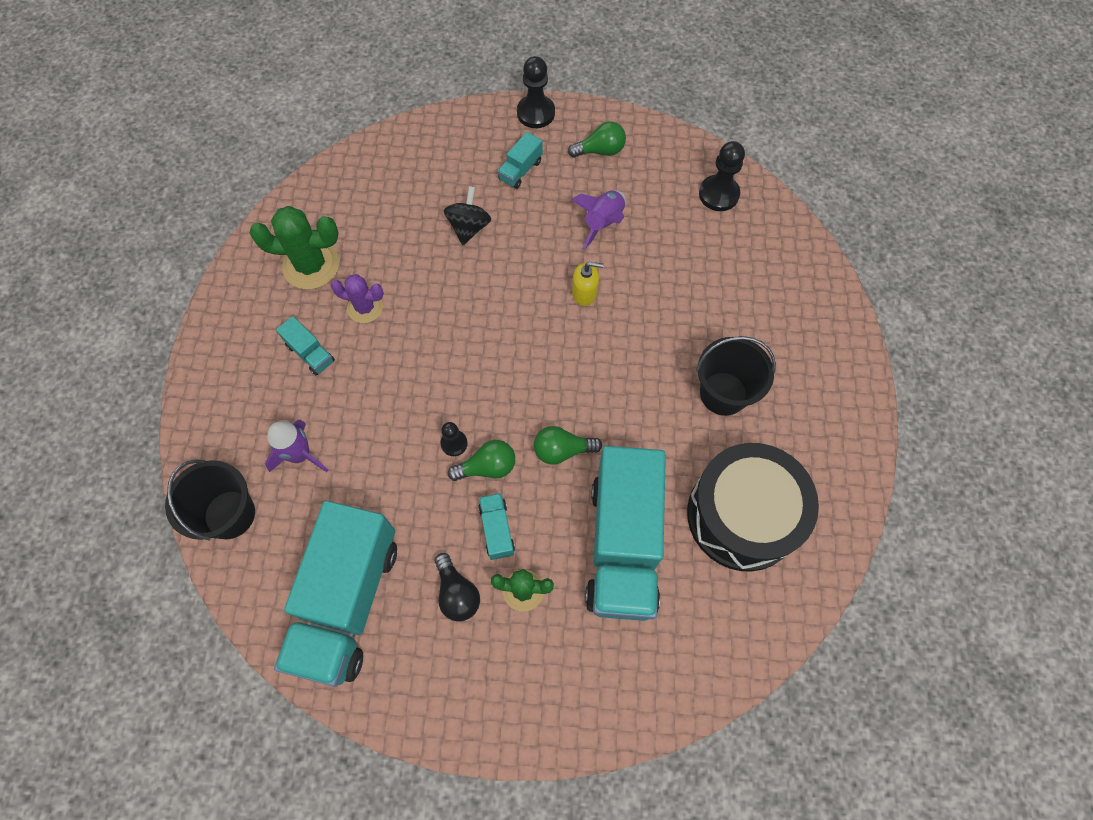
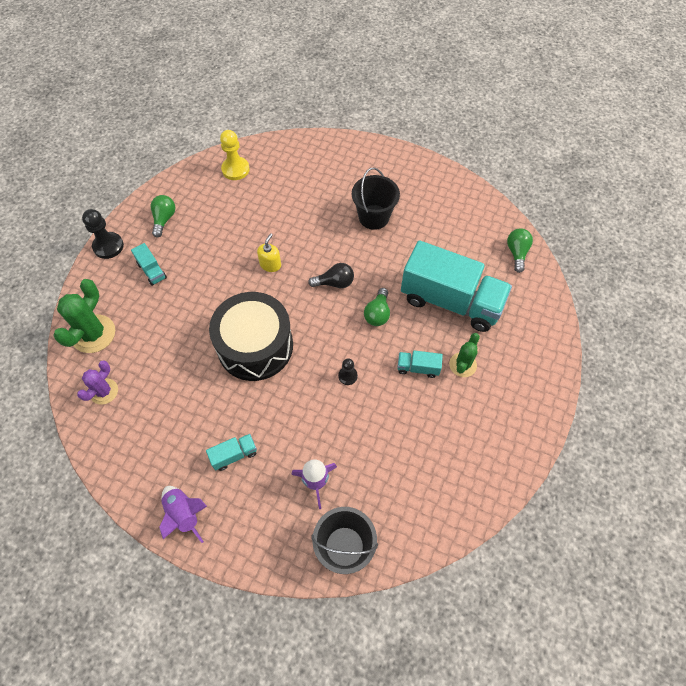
camera: 70 degrees left, 5 degrees down
green cactus [249,206,339,290] -> green cactus moved to [53,279,115,353]
turquoise truck [274,501,397,687] -> none
purple cactus [331,274,384,323] -> purple cactus moved to [77,360,118,405]
black light bulb [435,553,480,622] -> black light bulb moved to [308,263,354,288]
black spinning top [444,186,491,245] -> none
green light bulb [448,440,515,481] -> green light bulb moved to [507,228,533,273]
purple rocket [571,190,625,249] -> purple rocket moved to [160,486,207,543]
black drum [687,443,819,572] -> black drum moved to [209,292,293,381]
black pawn [699,141,745,211] -> yellow pawn [220,130,250,180]

